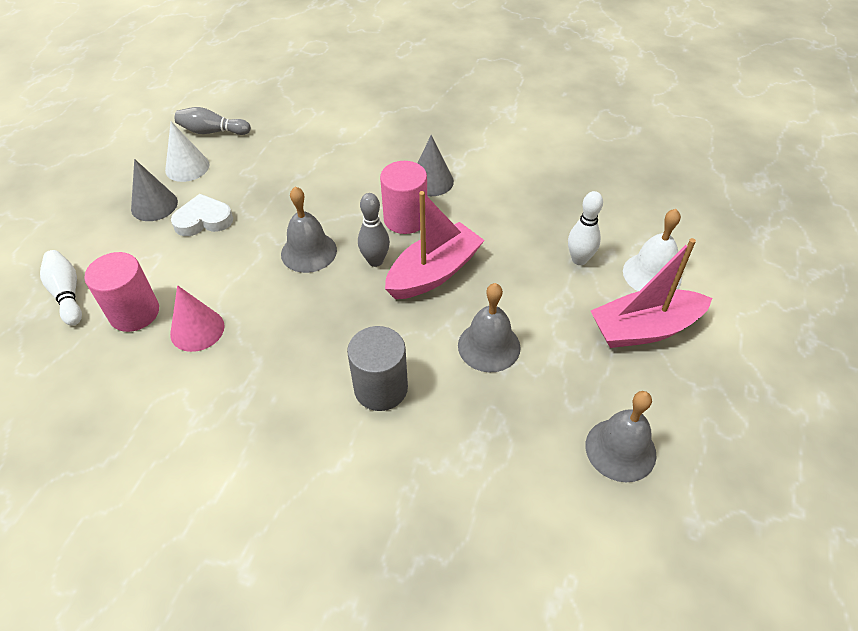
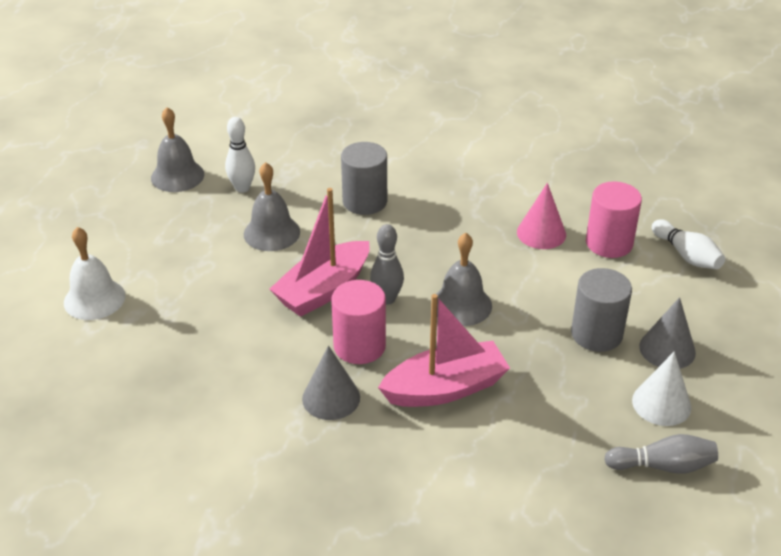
camera: 175 degrees right, 10 degrees down
white heart [171,194,233,236] -> grey cylinder [571,268,632,352]
white bowling pin [568,191,603,265] -> white bowling pin moved to [225,117,255,193]
pink boat [591,238,712,348] -> pink boat moved to [378,294,510,407]

